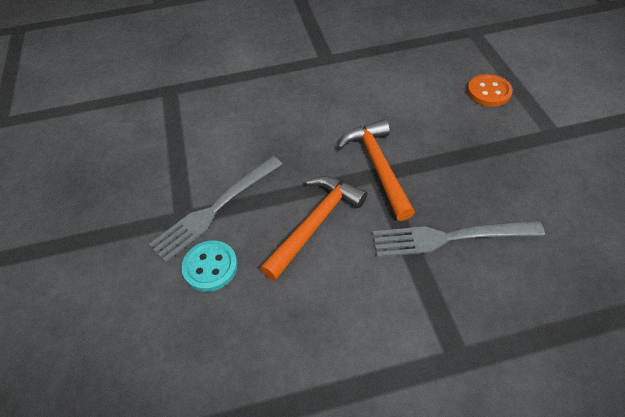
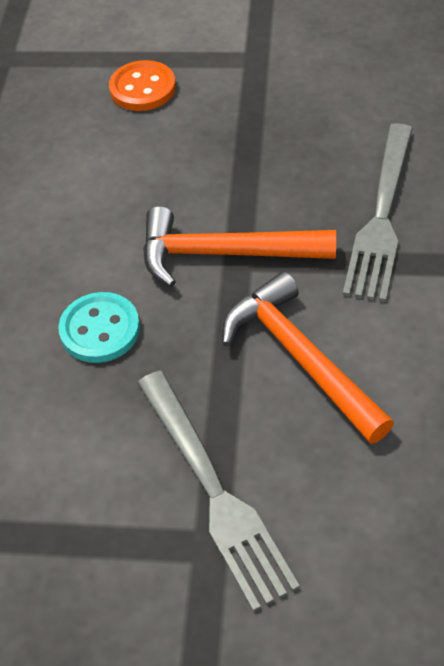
camera: 70 degrees left, 0 degrees up
turquoise button [181,240,238,292] -> turquoise button moved to [58,292,140,363]

